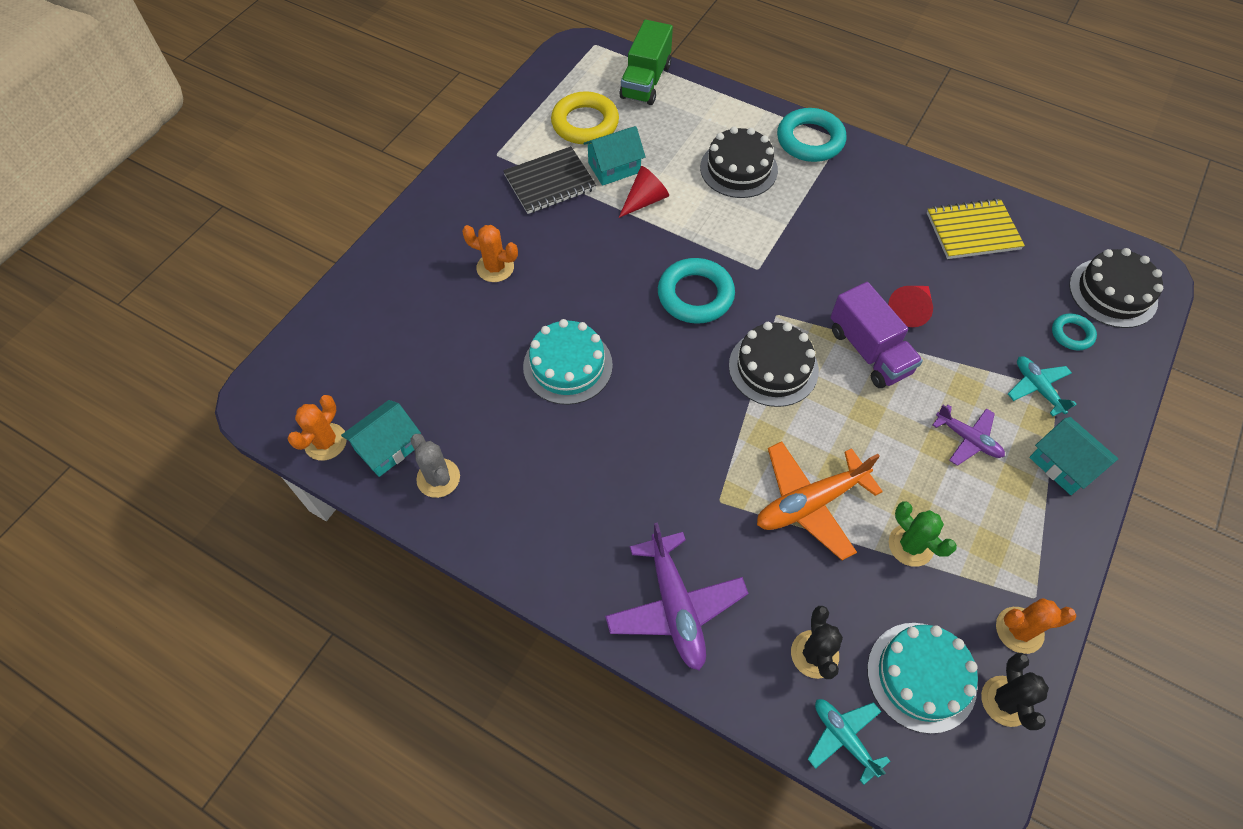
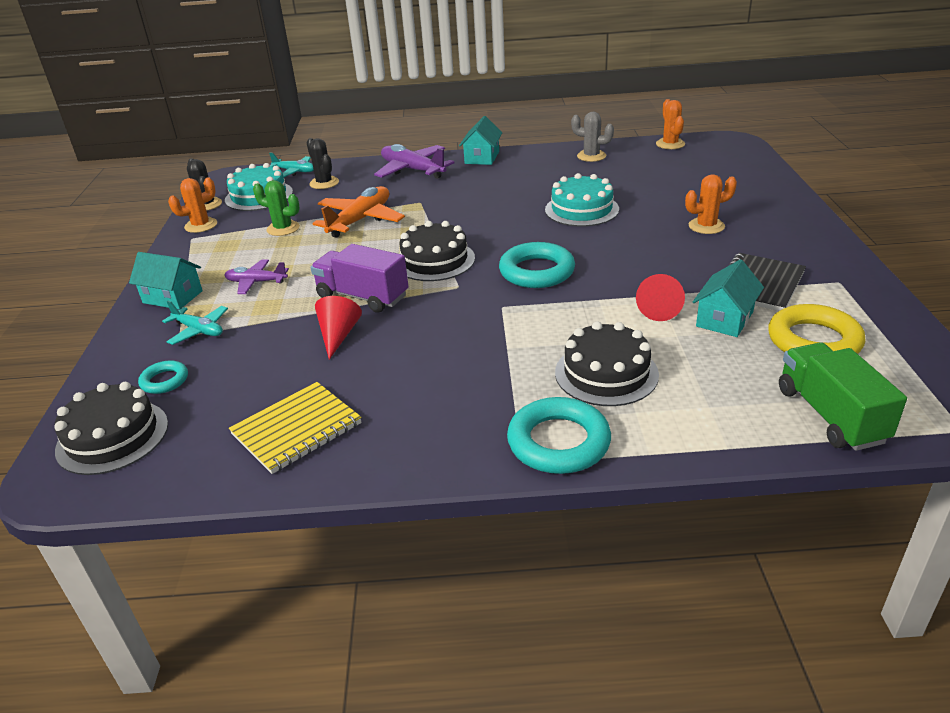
camera: 150 degrees right, 25 degrees down
turquoise house [341,400,421,477] -> turquoise house moved to [459,116,503,165]

